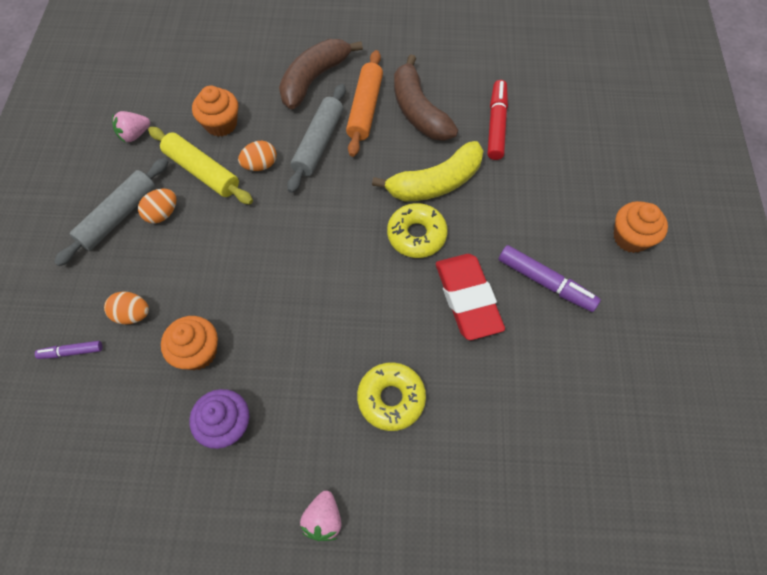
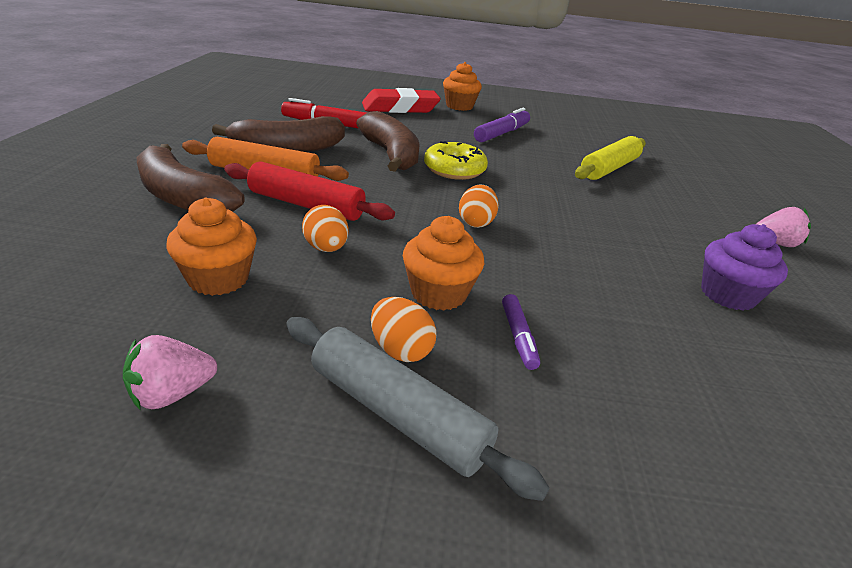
camera: 90 degrees left, 30 degrees down
purple marker [35,341,102,359] -> purple marker moved to [502,294,540,370]
orange egg [104,291,149,325] -> orange egg moved to [459,185,499,228]
pink strawberry [112,111,150,142] -> pink strawberry turned 90 degrees clockwise [123,335,217,410]
yellow rolling pin [148,127,253,205] -> yellow rolling pin moved to [575,136,646,180]
orange cupcake [161,316,218,370] -> orange cupcake moved to [403,216,484,311]
grey rolling pin [287,84,346,193] -> red rolling pin [224,161,395,221]
yellow donut [357,362,426,431] -> none
yellow banana [372,141,483,201] -> brown banana [356,111,420,172]
red eraser [436,254,505,340] -> red eraser moved to [362,88,441,113]

